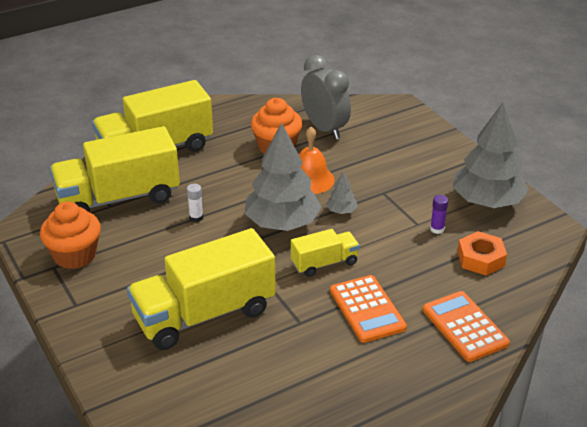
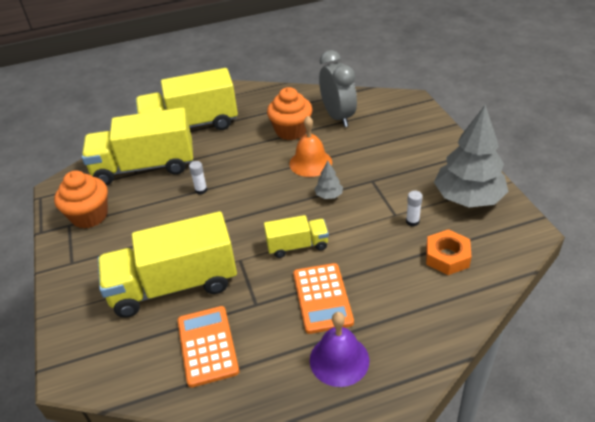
camera: 15 degrees right, 5 degrees up
grey tree [244,122,321,231] -> none
orange calculator [423,291,510,362] -> orange calculator moved to [177,306,239,388]
purple glue stick [430,195,448,234] -> white glue stick [406,191,423,227]
none -> purple bell [310,312,369,387]

